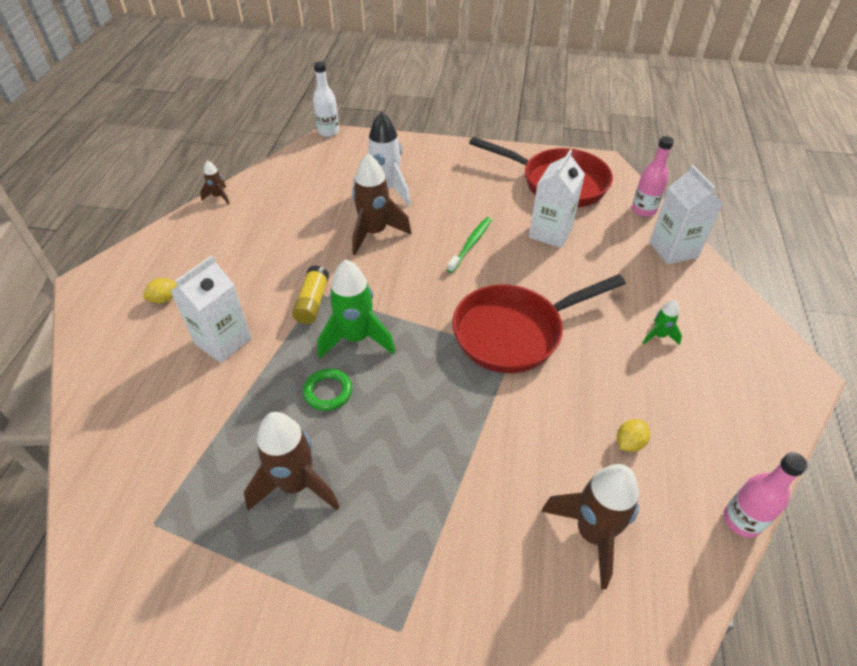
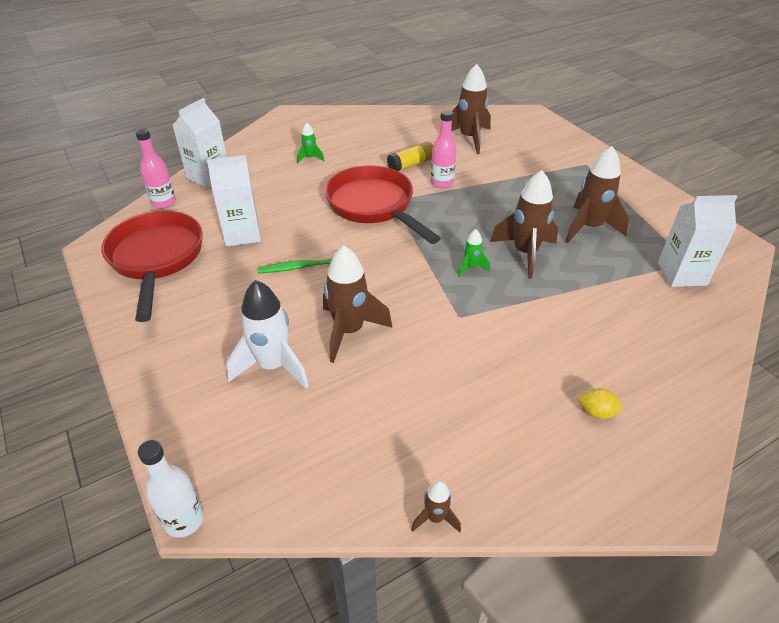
camera: 130 degrees left, 5 degrees down
white carton [171,255,252,363] -> white carton moved to [658,195,737,287]
yellow glue stick [292,265,329,324] -> yellow glue stick moved to [387,142,433,171]
green ring [303,368,352,411] -> brown rocket [490,170,558,279]
green rocket [317,259,395,359] -> green rocket [458,229,490,277], size x0.49
red pan [452,274,626,373] -> red pan turned 150 degrees counterclockwise [325,166,441,244]
yellow lemon [617,419,650,452] -> none
pink bottle [724,452,808,538] -> pink bottle moved to [431,110,457,188]

